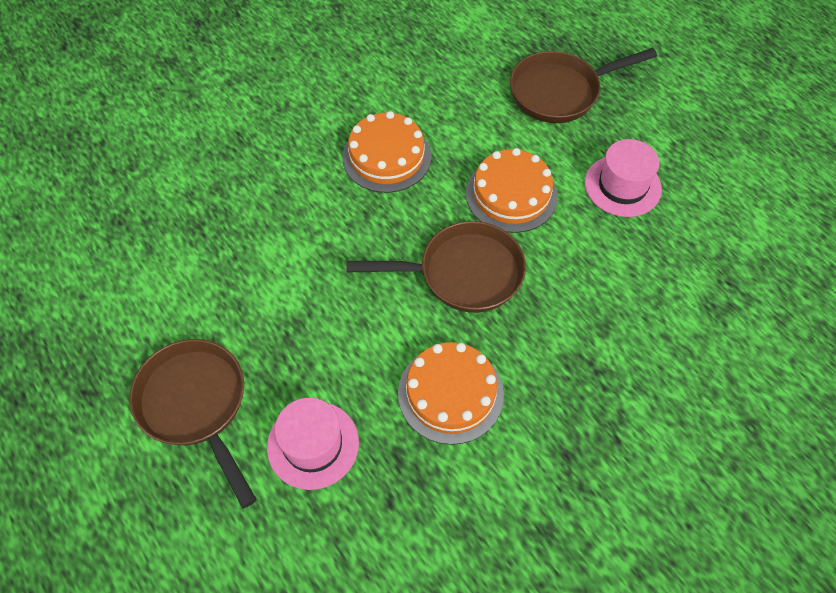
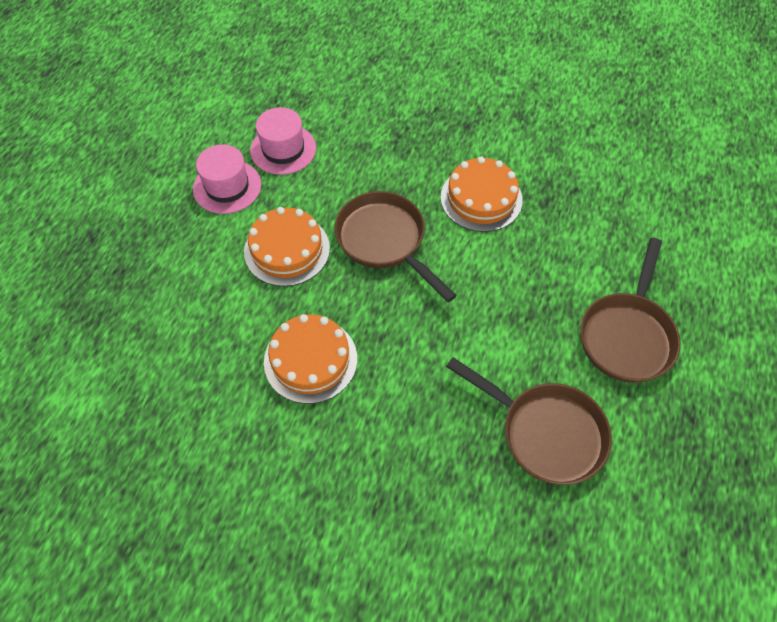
camera: 125 degrees left, 0 degrees up
pink hat [267,398,359,490] -> pink hat moved to [250,107,316,175]
brown pan [510,48,657,123] -> brown pan moved to [446,357,612,485]

